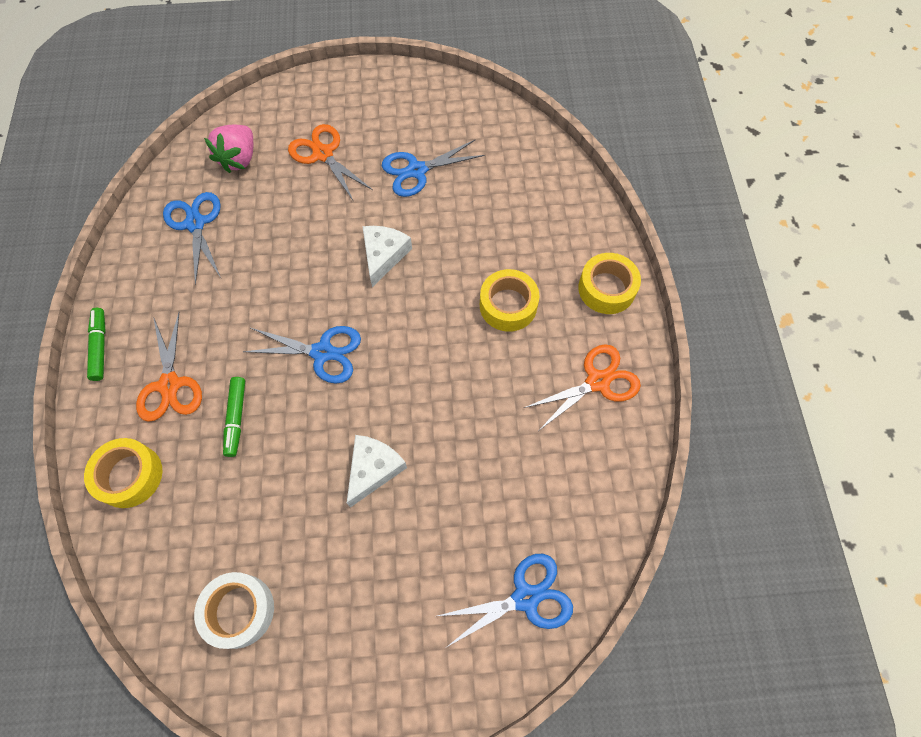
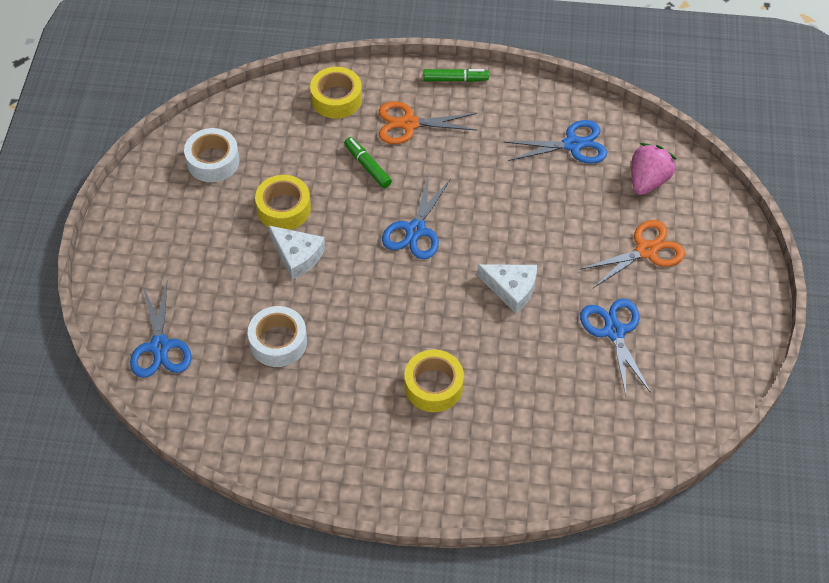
camera: 100 degrees right, 10 degrees down
pink strawberry [204,125,253,173] -> pink strawberry turned 90 degrees clockwise [631,143,676,195]
green marker [223,377,245,457] -> green marker turned 45 degrees clockwise [344,137,392,188]
orange scissors [524,344,641,430] -> none
yellow tape [578,253,641,314] -> yellow tape moved to [255,175,311,230]
none -> white tape [248,306,307,367]

